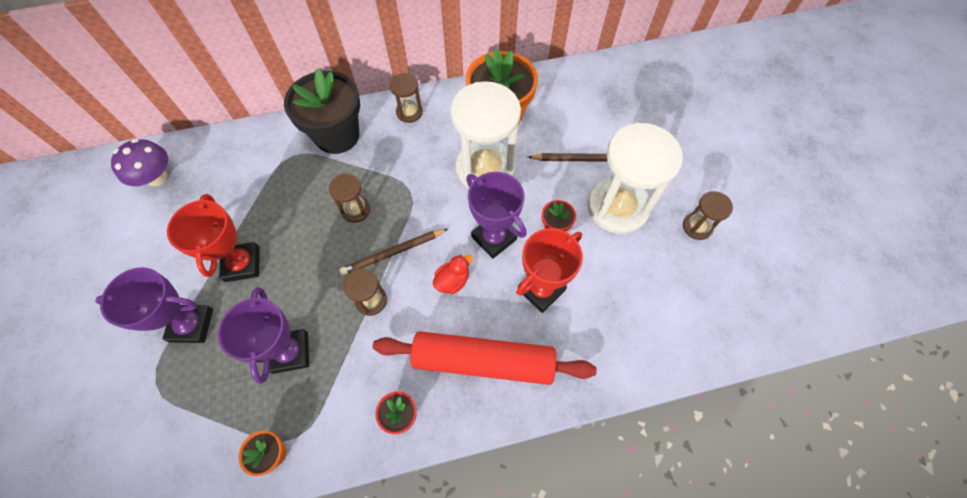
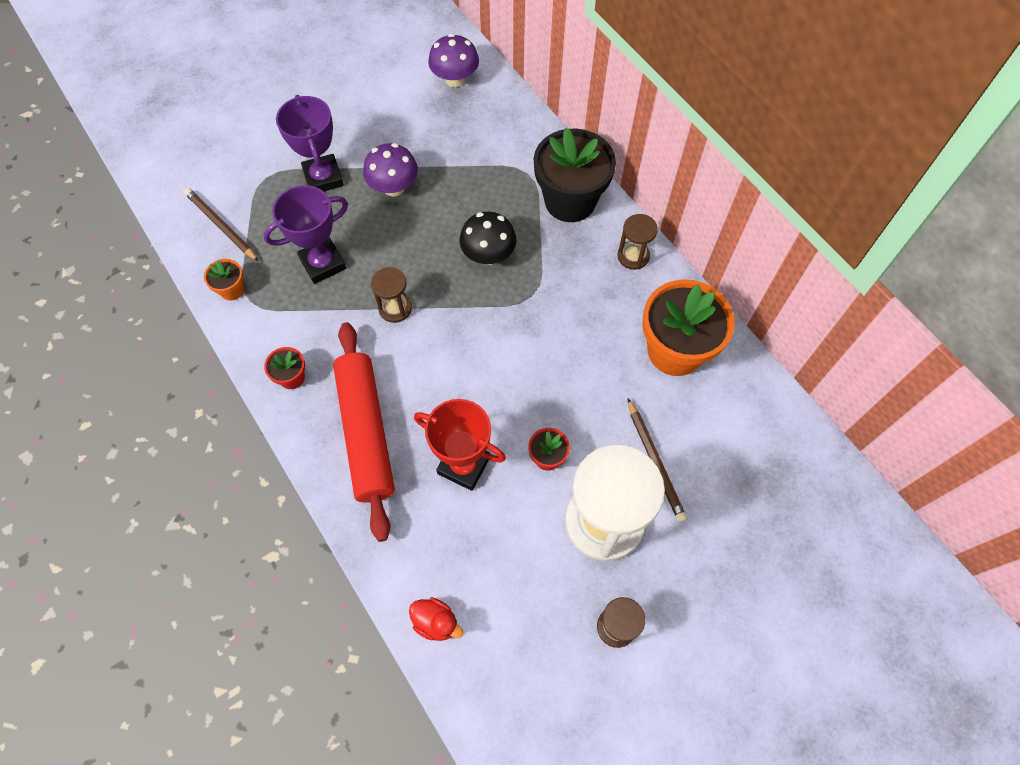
camera: 70 degrees right, 0 degrees up
red trophy [167,194,260,282] -> purple mushroom [363,143,418,196]
brown hourglass [329,174,370,223] -> black mushroom [460,212,516,265]
brown pencil [340,229,448,276] -> brown pencil moved to [184,188,259,262]
red duck [433,255,473,294] -> red duck moved to [409,597,463,641]
white hourglass [450,81,521,189] -> none
purple trophy [466,172,527,259] -> none

